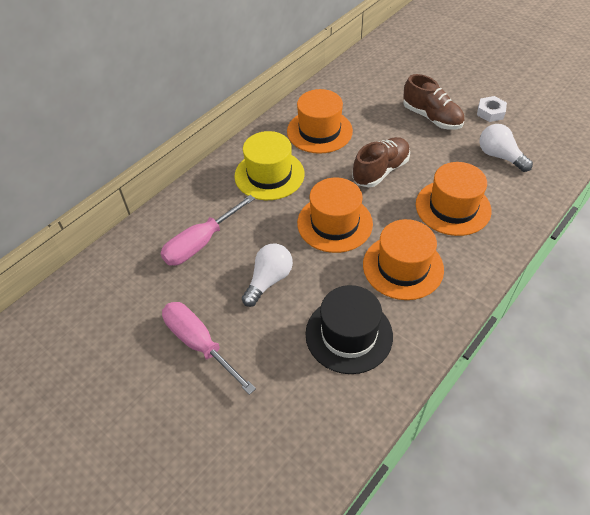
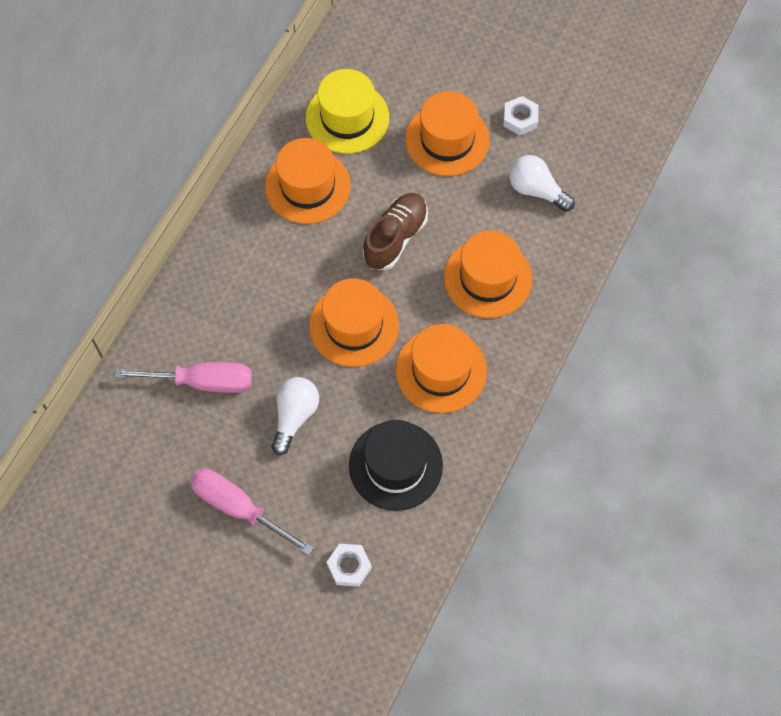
camera: 15 degrees left, 15 degrees up
pink screwdriver [160,195,255,265] -> pink screwdriver turned 120 degrees counterclockwise [115,362,252,393]
yellow hat [234,131,304,200] -> yellow hat moved to [306,69,389,154]
brown shoe [403,74,464,130] -> orange hat [405,91,490,176]
none -> white nut [327,544,372,587]

